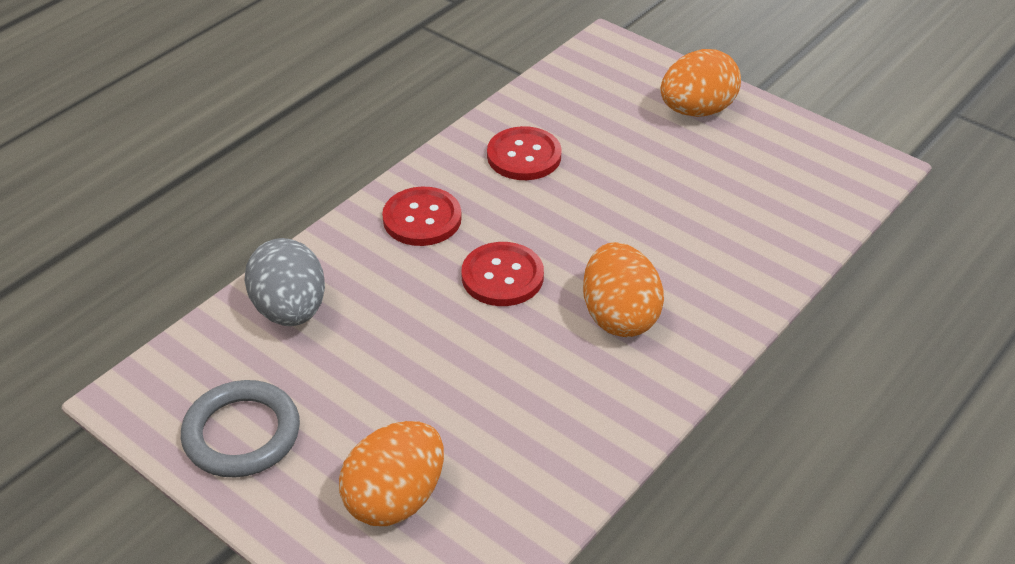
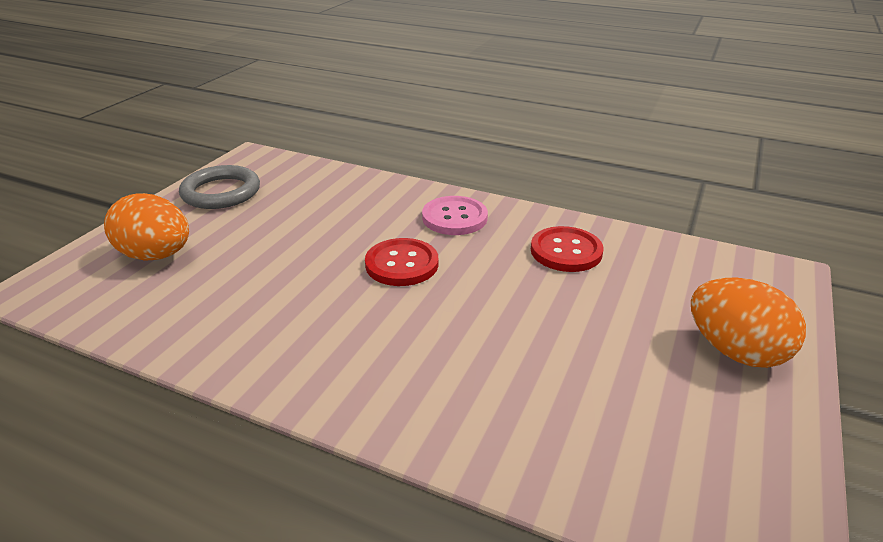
camera: 75 degrees right, 10 degrees down
grey egg [244,238,325,326] -> none
red button [382,187,462,246] -> pink button [422,196,488,235]
orange egg [583,242,664,337] -> none

